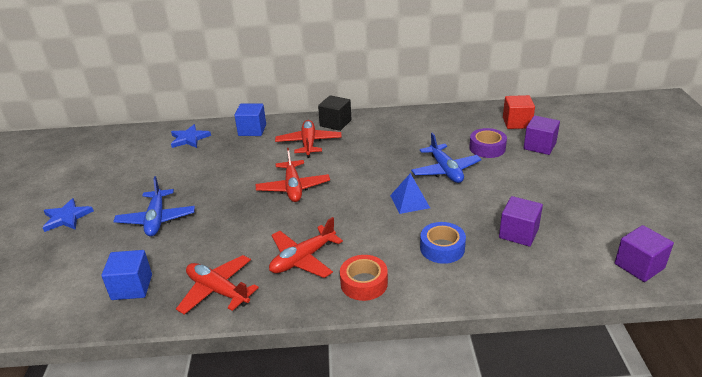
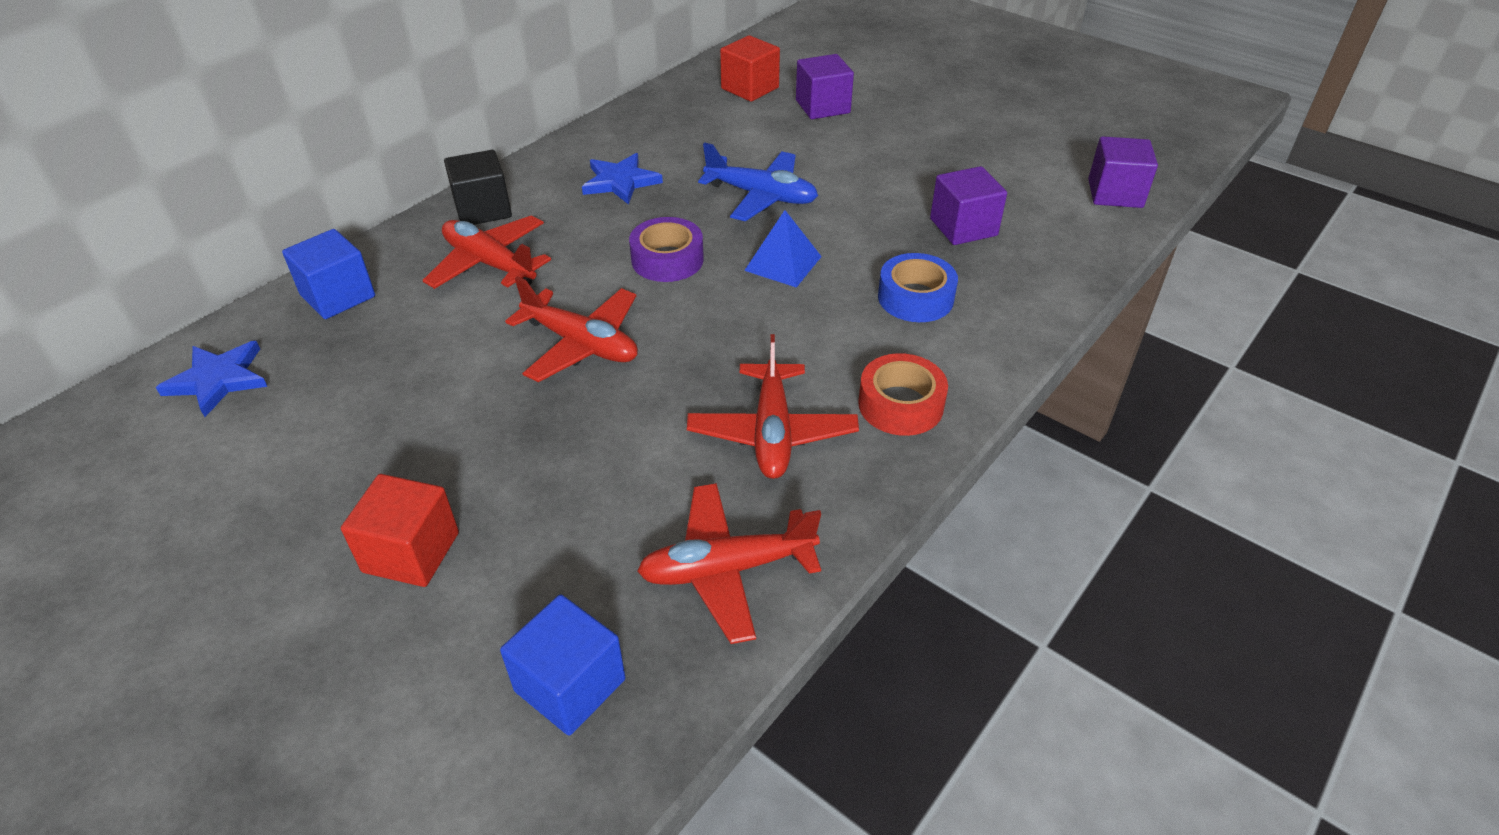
camera: 50 degrees left, 10 degrees up
blue star [43,198,94,232] -> blue star moved to [582,153,663,205]
blue plane [113,176,195,236] -> red cube [341,474,459,587]
purple tape [469,128,507,158] -> purple tape moved to [629,217,704,282]

